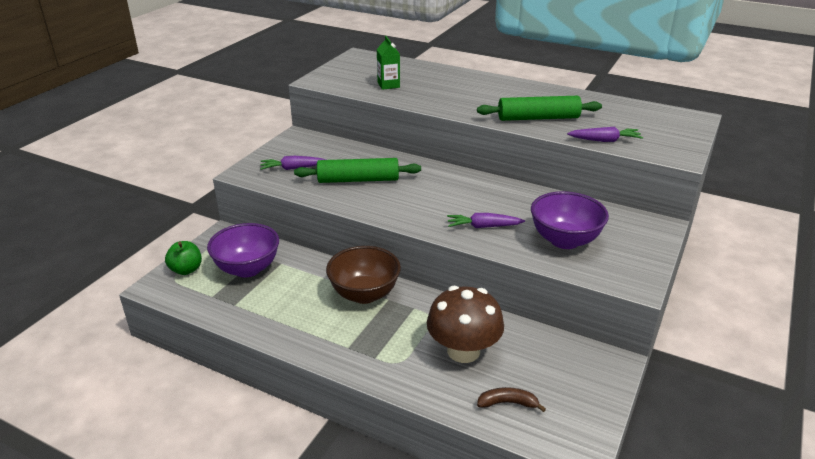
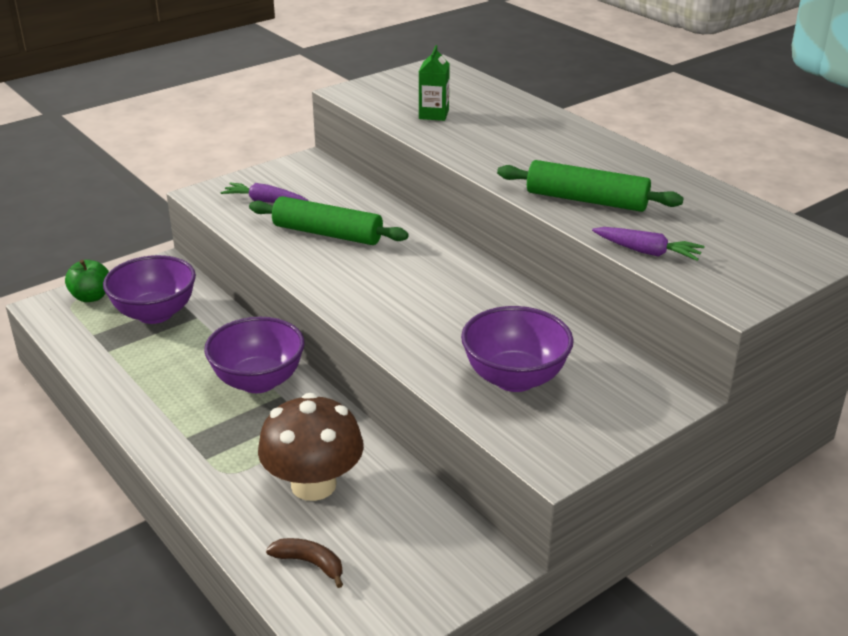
camera: 25 degrees right, 0 degrees up
brown bowl [326,246,401,304] -> purple bowl [204,317,305,393]
purple carrot [447,213,525,228] -> none

